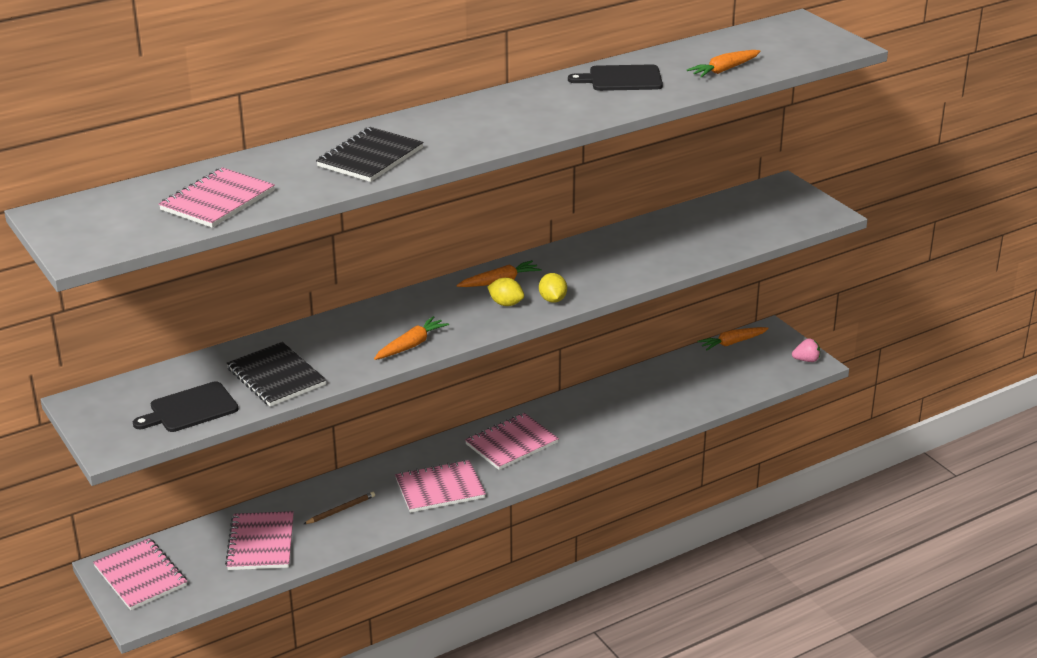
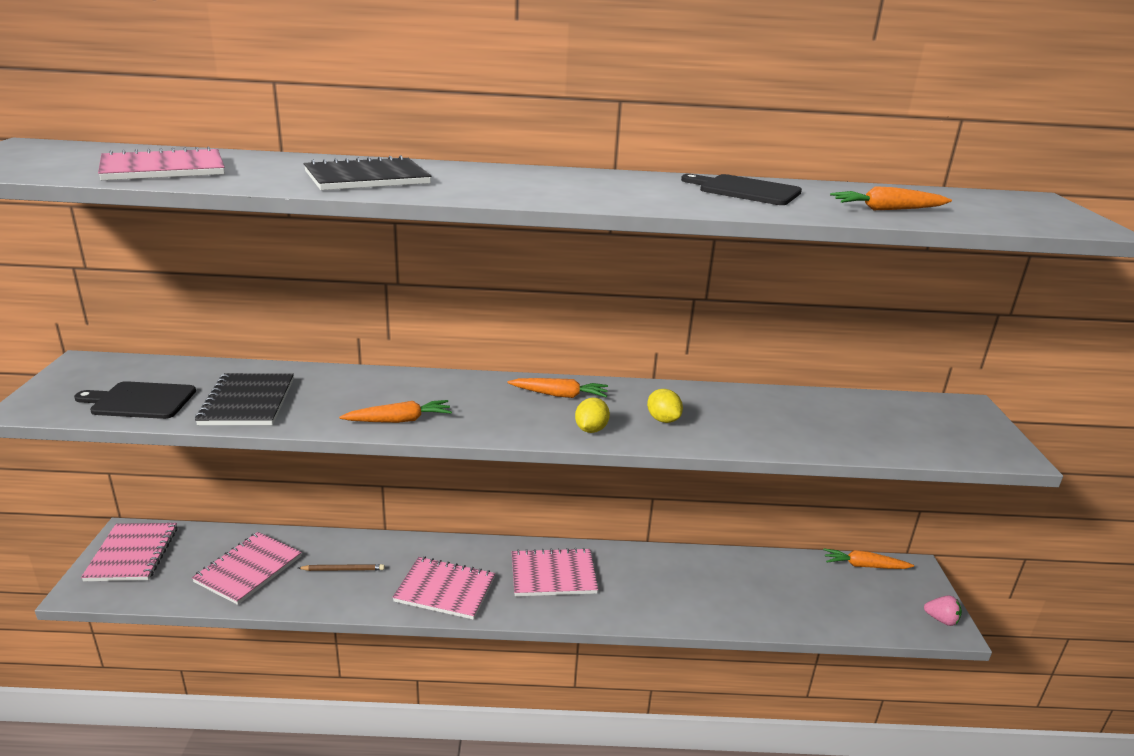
camera: 30 degrees right, 5 degrees down
yellow lemon [487,278,524,306] -> yellow lemon moved to [647,389,683,423]

